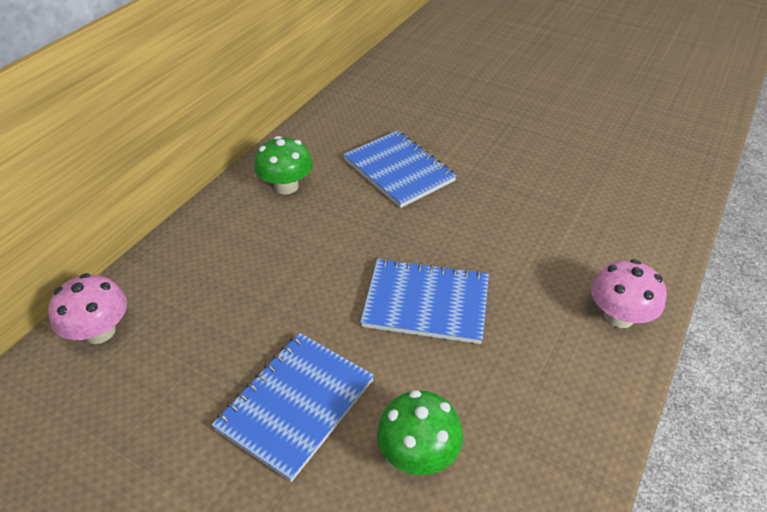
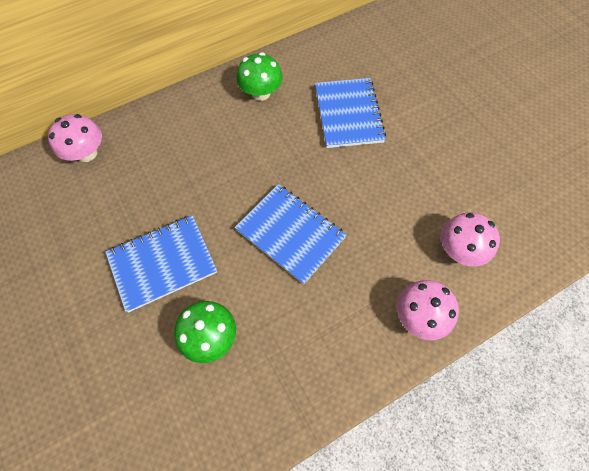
camera: 30 degrees right, 20 degrees up
none -> pink mushroom [441,212,500,267]

